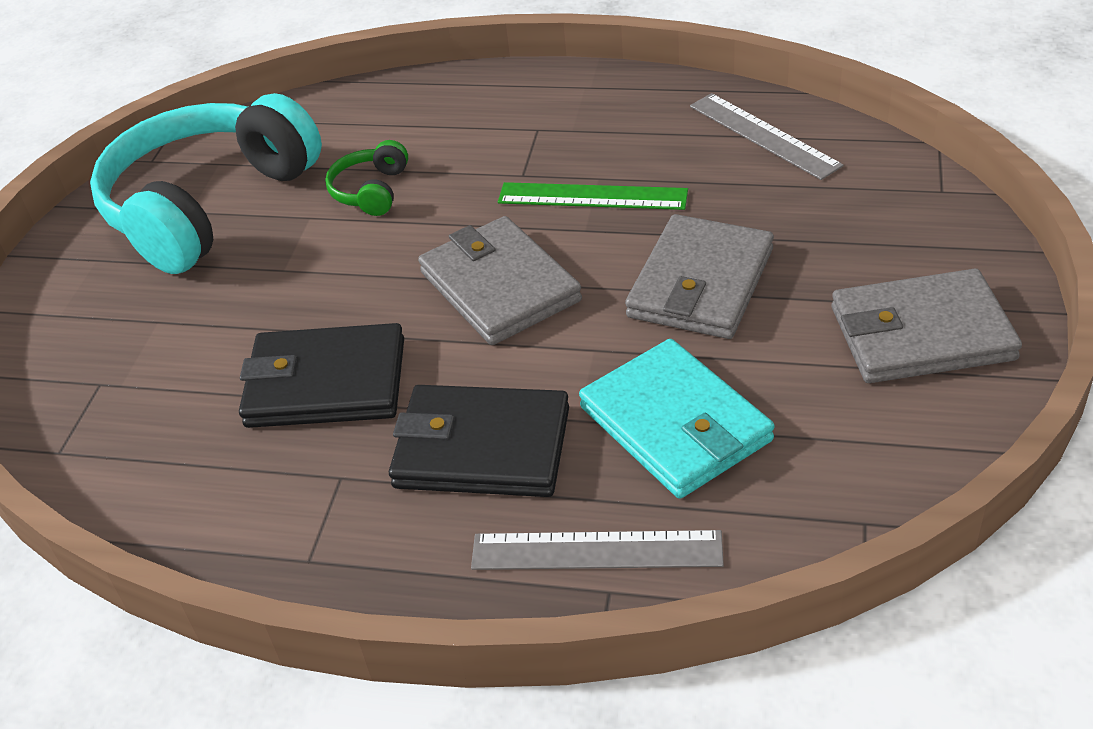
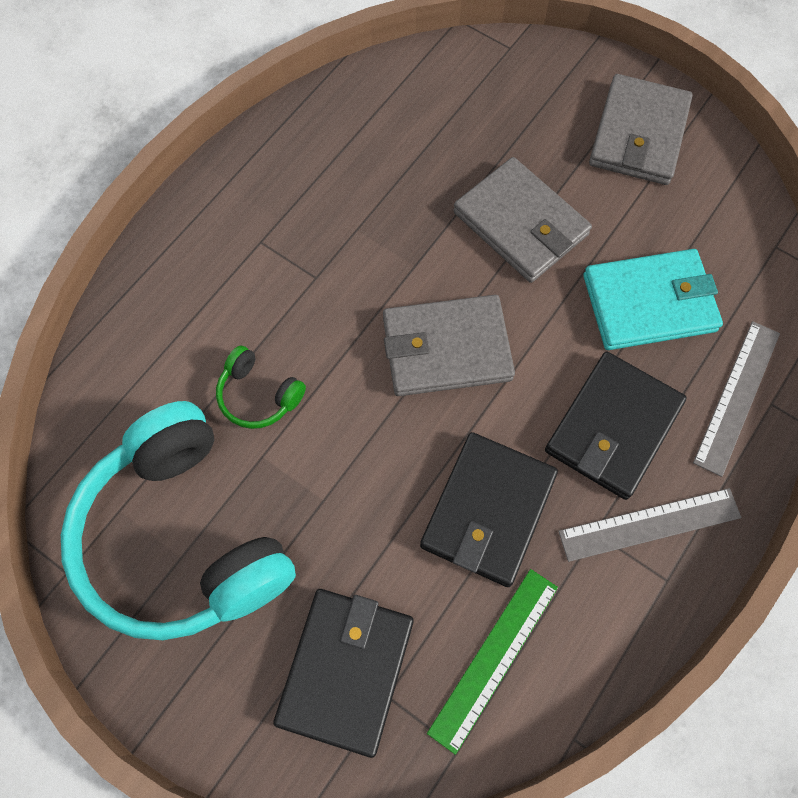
camera: 70 degrees left, 25 degrees up
green ruler [498,182,688,210] -> green ruler moved to [427,569,558,755]
grey ruler [690,93,844,180] -> grey ruler moved to [558,488,742,562]
none -> black wallet [273,589,414,758]

